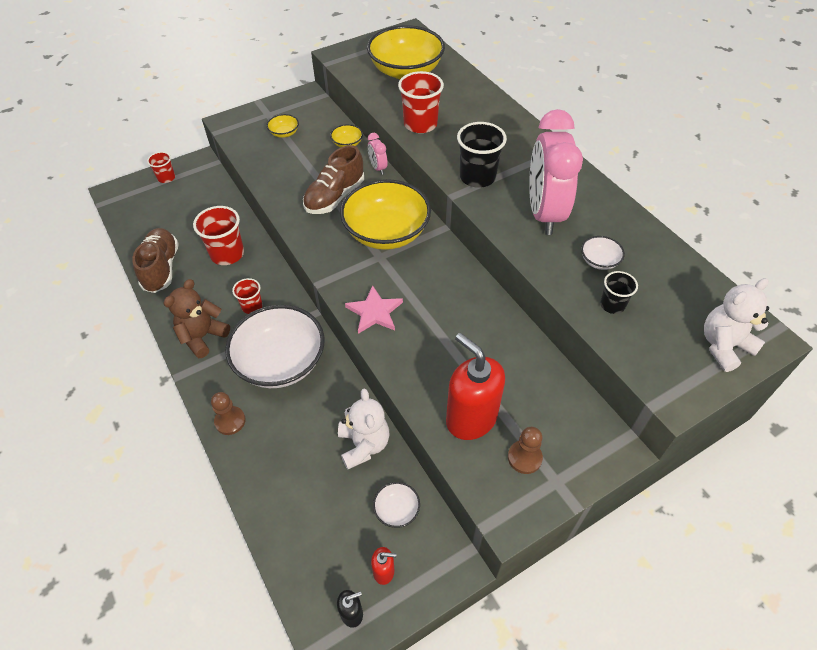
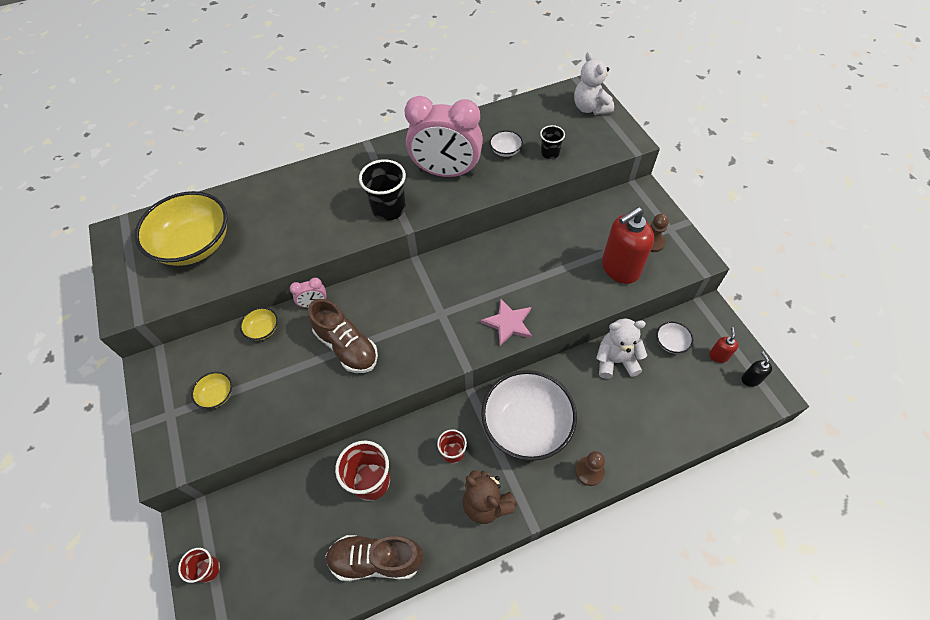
camera: 80 degrees left, 5 degrees up
yellow bowl [340,179,431,250] -> none
red cup [398,71,444,133] -> none

